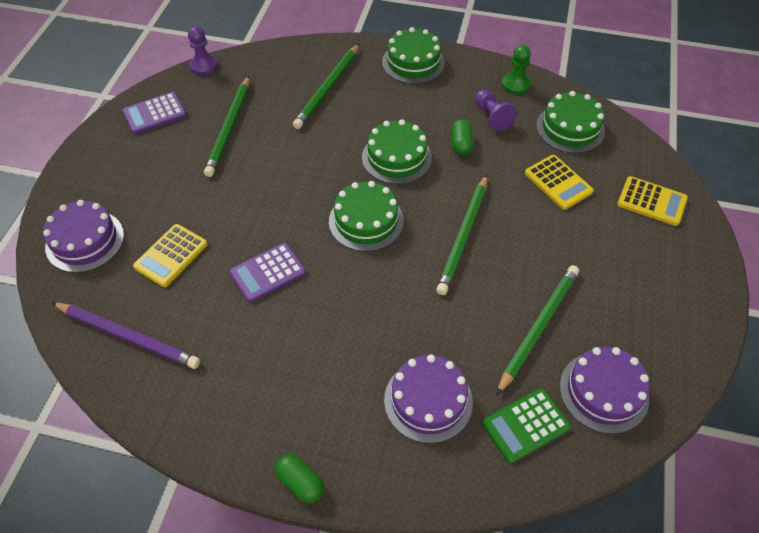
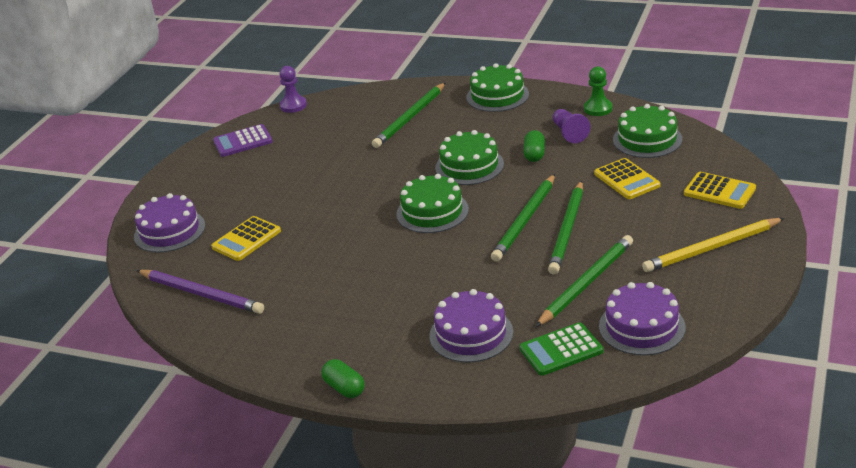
camera: 10 degrees right, 20 degrees down
green pencil [204,76,249,177] -> green pencil moved to [548,181,583,275]
purple calculator [229,243,306,303] -> none
none -> yellow pencil [642,218,784,272]

